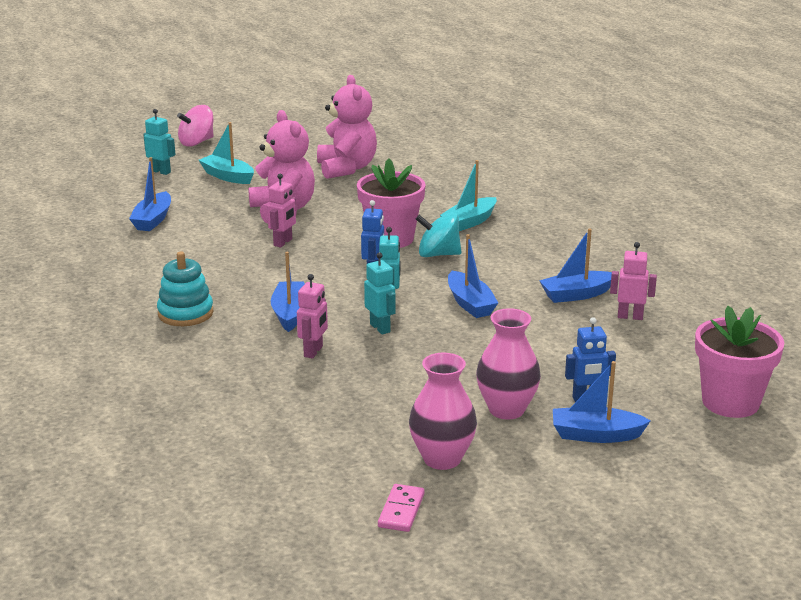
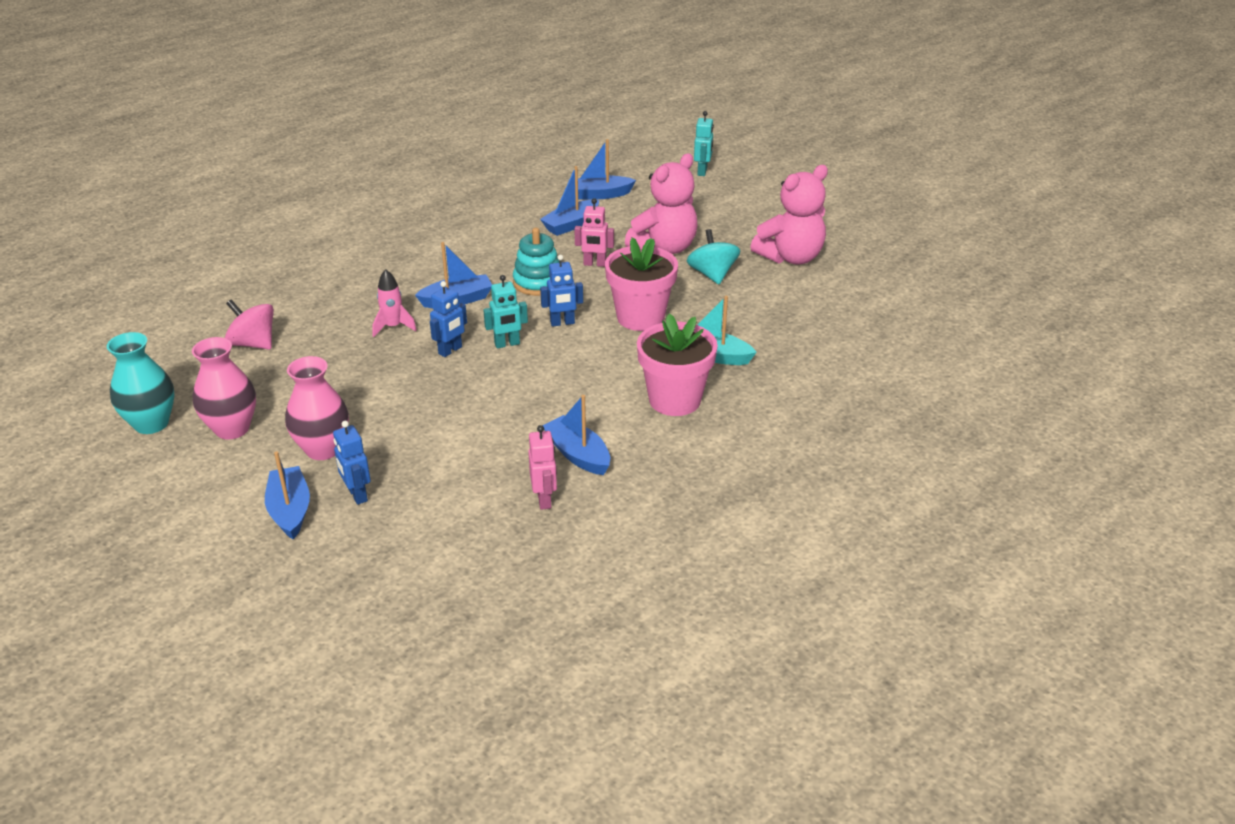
camera: 70 degrees right, 10 degrees up
turquoise stacking toy [157,252,214,326] -> turquoise stacking toy moved to [513,228,560,296]
pink spinning top [177,105,214,147] -> pink spinning top moved to [225,300,274,350]
turquoise boat [199,122,254,184] -> none
pink robot [297,274,328,359] -> pink rocket [372,269,417,337]
turquoise robot [364,252,396,335] -> blue robot [430,281,467,357]
pink domino [378,484,425,532] -> turquoise vase [107,332,174,434]
turquoise spinning top [416,213,461,257] -> turquoise spinning top moved to [687,229,740,284]
blue boat [448,234,498,318] -> blue boat moved to [540,166,599,236]
pink flower pot [695,306,784,418] -> pink flower pot moved to [637,314,718,416]

